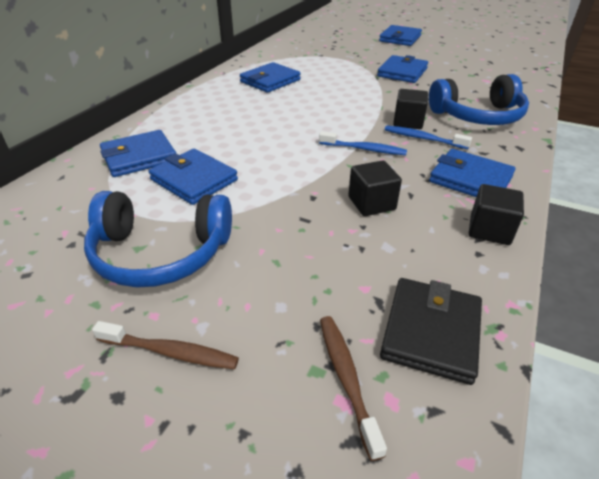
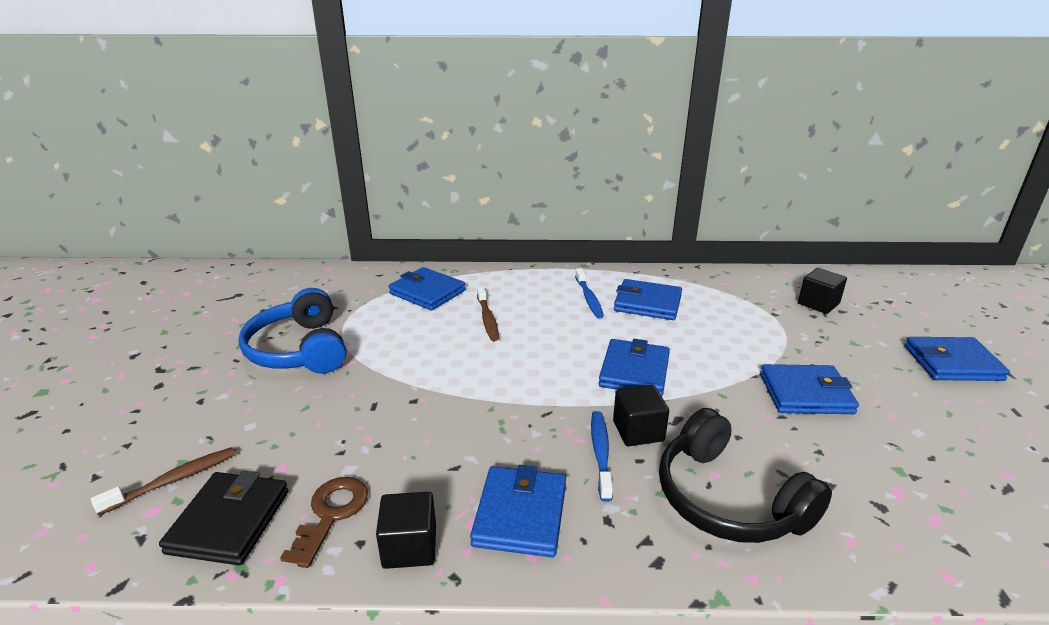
camera: 65 degrees right, 10 degrees down
brown toothbrush [92,321,239,369] -> brown toothbrush moved to [477,286,499,341]
blue wallet [148,149,238,205] -> blue wallet moved to [599,339,670,396]
blue toothbrush [319,131,407,155] -> blue toothbrush moved to [575,268,604,318]
black cube [348,160,402,216] -> black cube moved to [798,268,847,314]
black wallet [380,278,482,385] -> black wallet turned 75 degrees counterclockwise [159,471,289,565]
blue headphones [429,74,529,125] -> black headphones [659,408,832,543]
none -> brown key [280,477,368,568]

